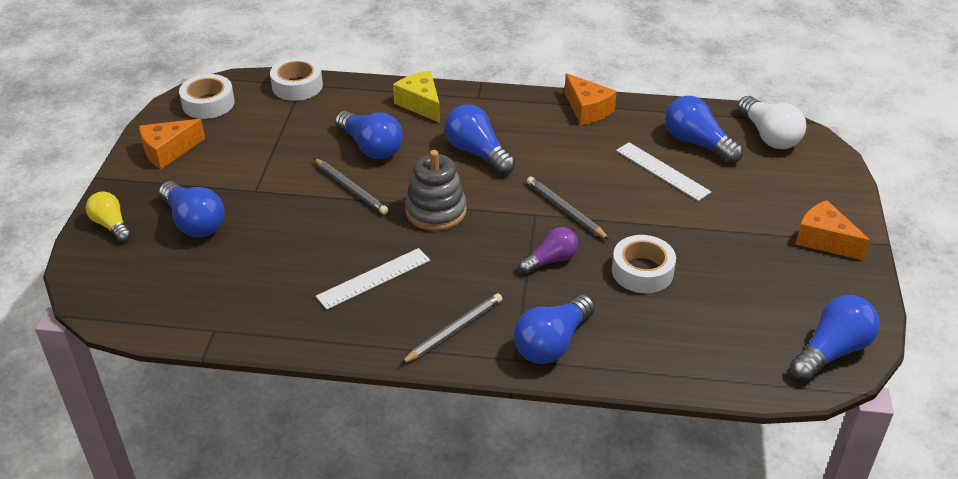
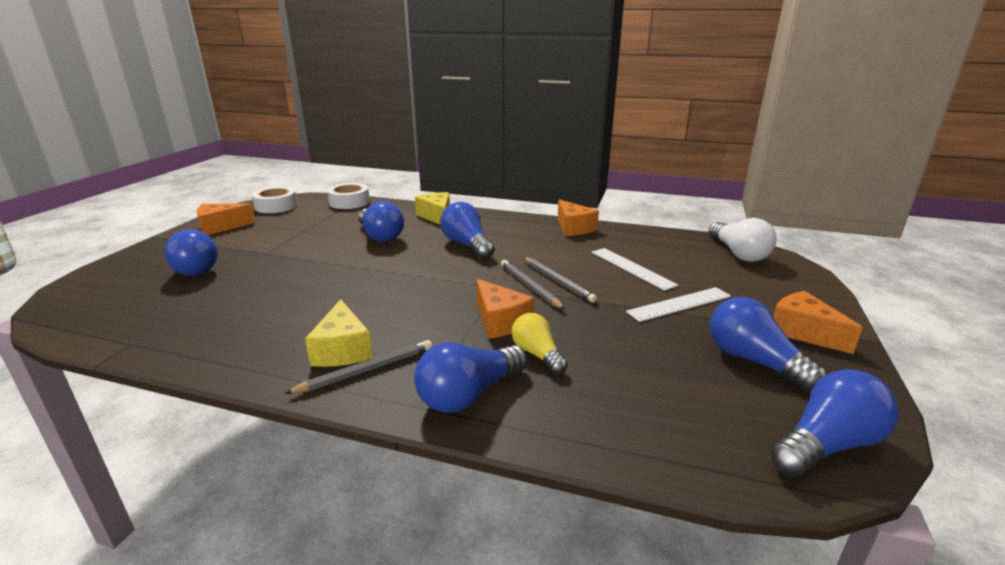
camera: 10 degrees right, 15 degrees down
yellow light bulb [86,192,131,242] -> yellow light bulb moved to [512,313,568,374]
grey pencil [314,158,388,215] -> grey pencil moved to [523,257,597,303]
white ruler [316,248,430,310] -> white ruler moved to [626,287,731,322]
grey stacking toy [405,150,467,231] -> none
purple light bulb [519,227,578,274] -> orange cheese [476,279,534,339]
white tape [612,235,676,293] -> none
blue light bulb [665,96,743,163] -> blue light bulb moved to [710,297,827,392]
none -> yellow cheese [305,299,373,367]

